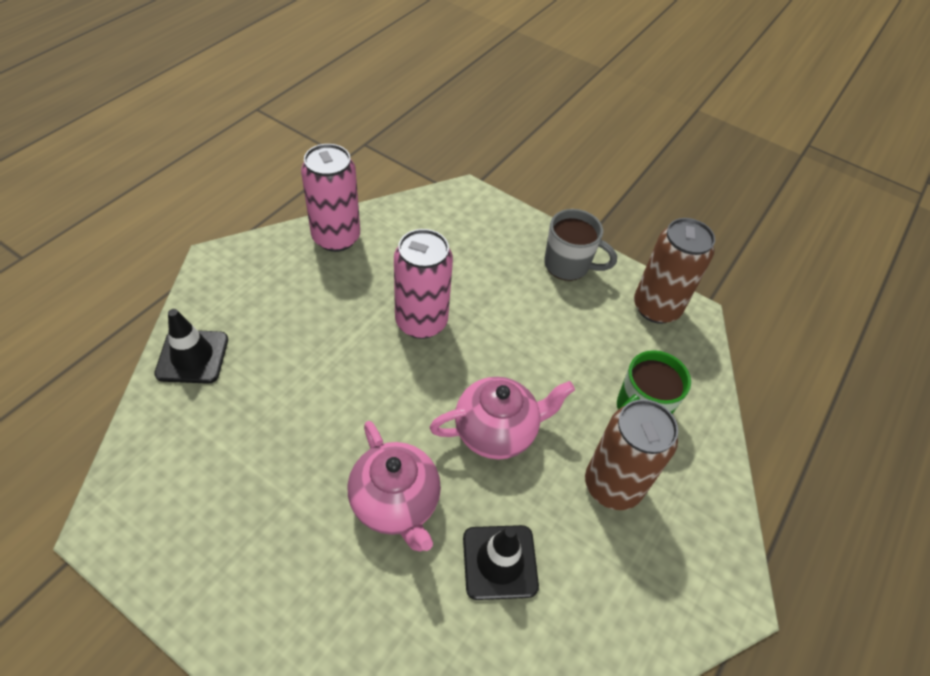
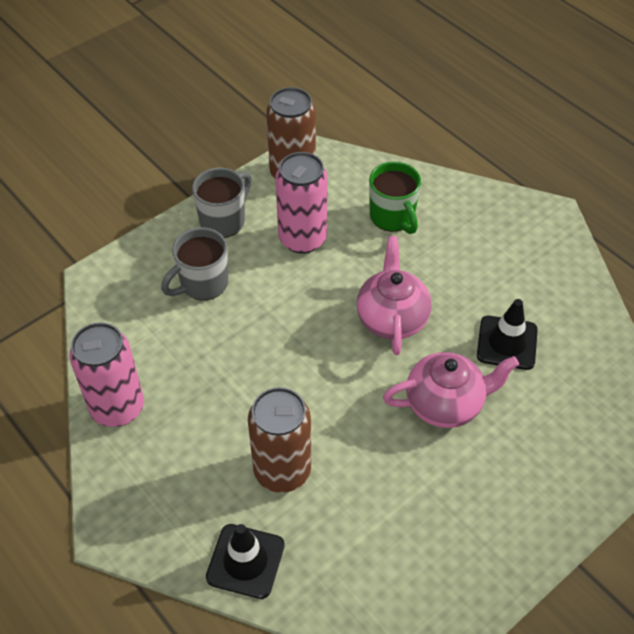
camera: 70 degrees left, 0 degrees up
pink can [394,229,453,339] -> pink can moved to [275,152,328,254]
brown can [585,399,678,510] -> brown can moved to [248,387,311,493]
none -> grey mug [161,227,228,301]

